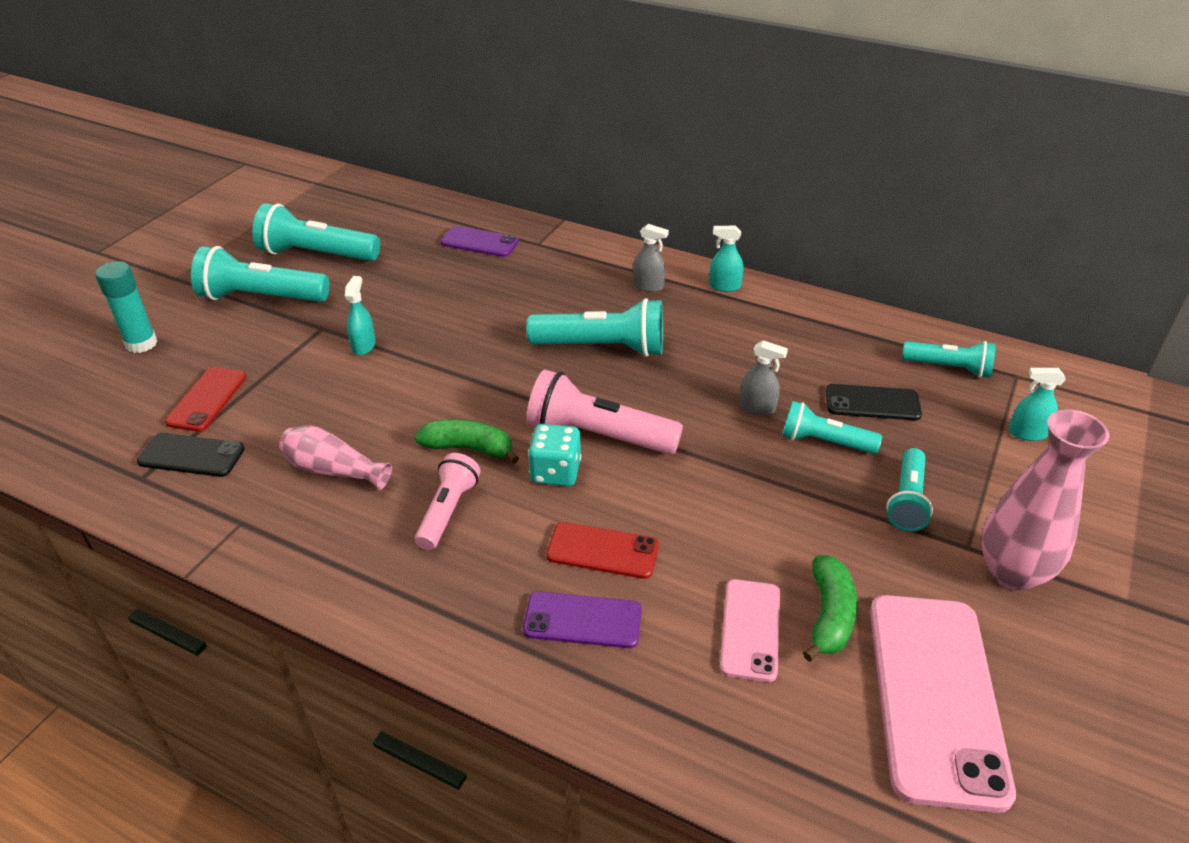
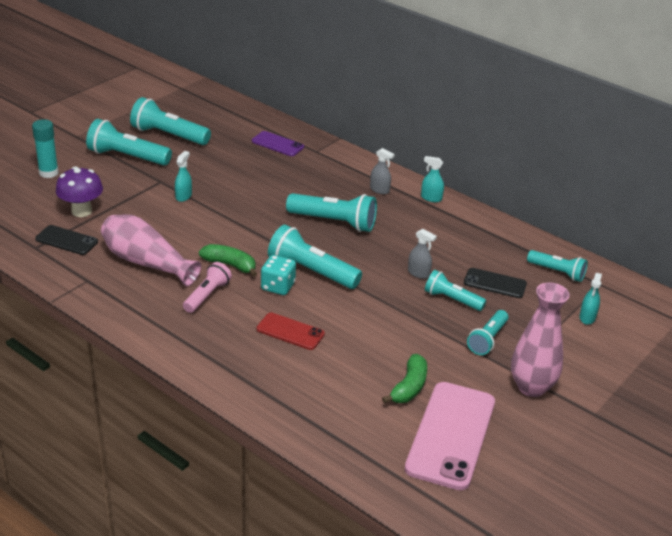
camera: 10 degrees right, 5 degrees down
red phone [165,367,247,432] -> purple mushroom [56,166,103,217]
pink vase [279,425,392,490] -> pink vase [101,214,201,286], size x1.59
purple phone [523,591,642,648] -> none
pink flashlight [526,370,683,455] -> turquoise flashlight [268,225,362,289]
pink phone [720,579,780,682] -> none
turquoise spray bottle [1009,368,1066,441] -> turquoise spray bottle turned 90 degrees counterclockwise [579,273,602,325]

